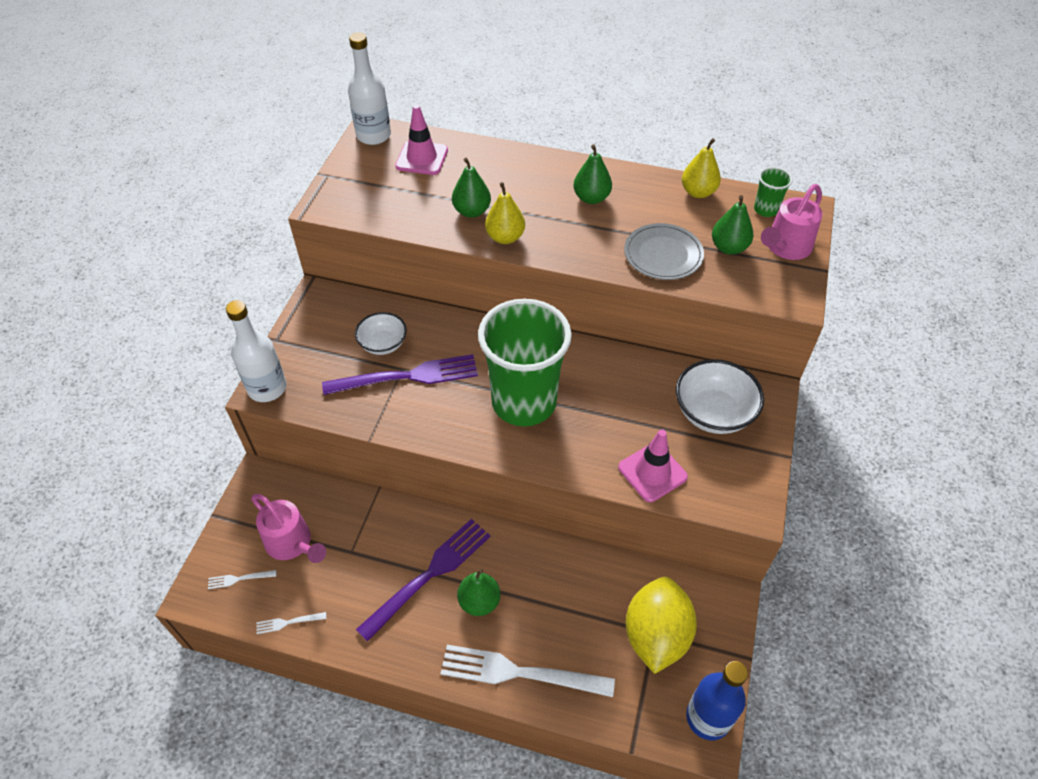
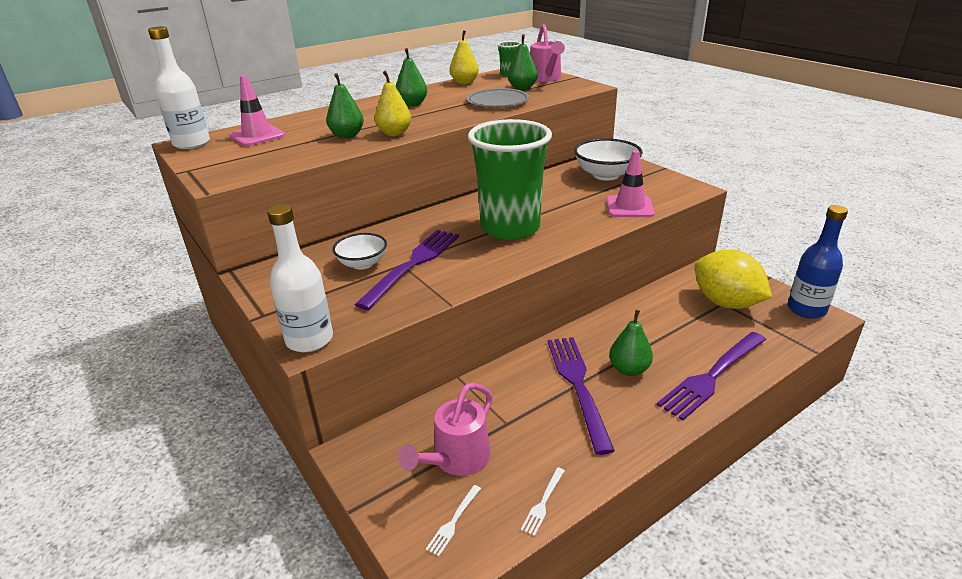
camera: 50 degrees left, 20 degrees down
pink watering can [251,494,326,563] -> pink watering can turned 135 degrees clockwise [398,383,493,476]
white fork [440,645,615,697] -> purple fork [657,332,766,421]

